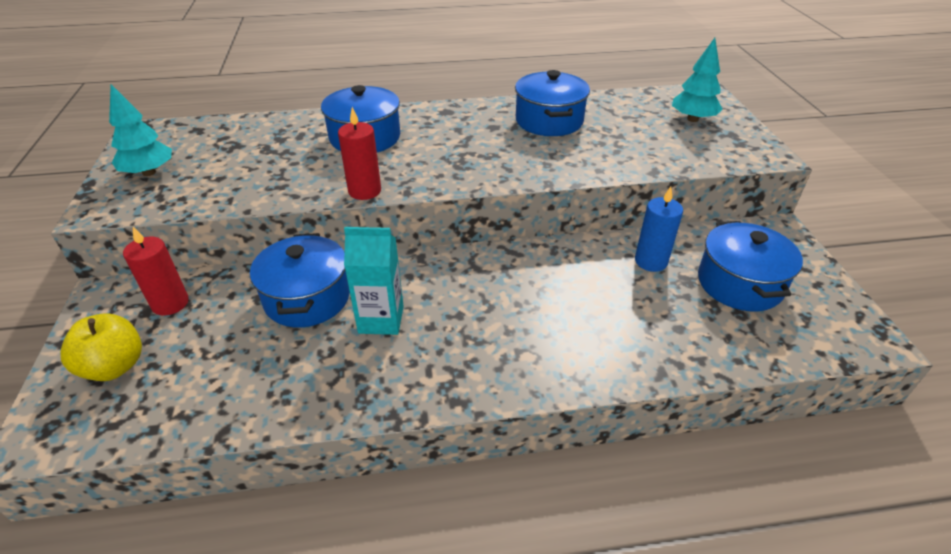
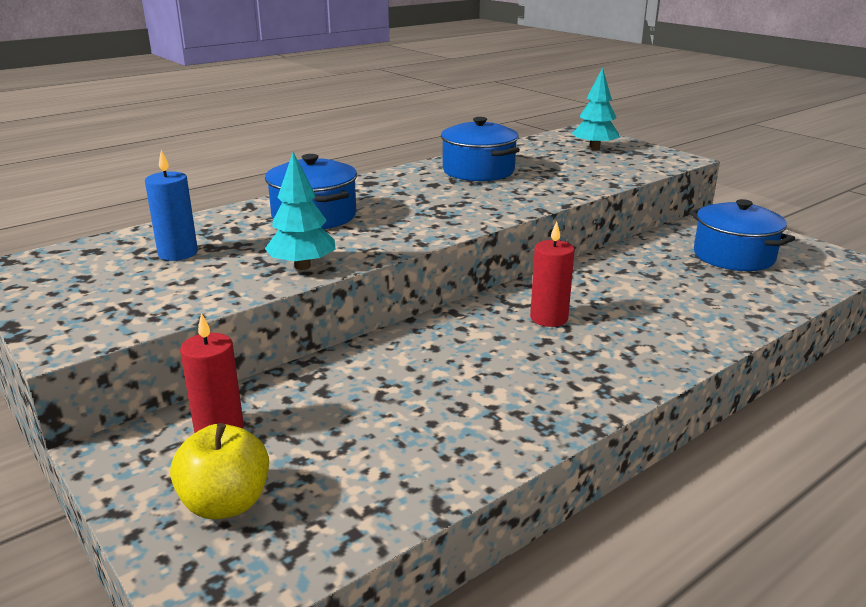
camera: 30 degrees left, 15 degrees down
turquoise tree [109,84,172,176] -> turquoise tree moved to [265,152,336,270]
blue pot [250,233,350,327] -> none
red candle [338,107,381,200] -> red candle moved to [530,221,575,327]
turquoise carton [344,227,404,335] -> none
blue candle [635,187,683,272] -> blue candle moved to [145,150,198,261]

